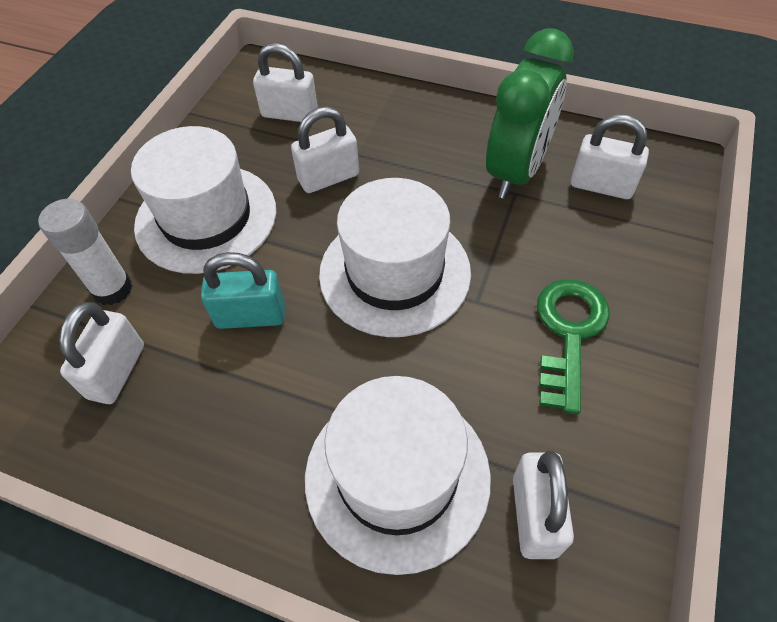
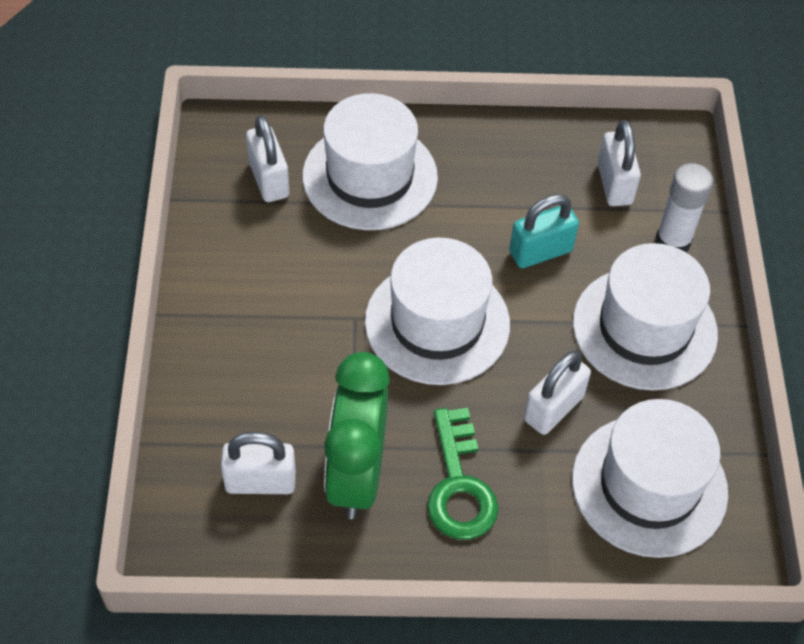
camera: 155 degrees right, 0 degrees up
white padlock [253,43,318,122] -> white hat [572,399,728,558]
green key [537,279,610,415] -> green key moved to [427,408,498,540]

